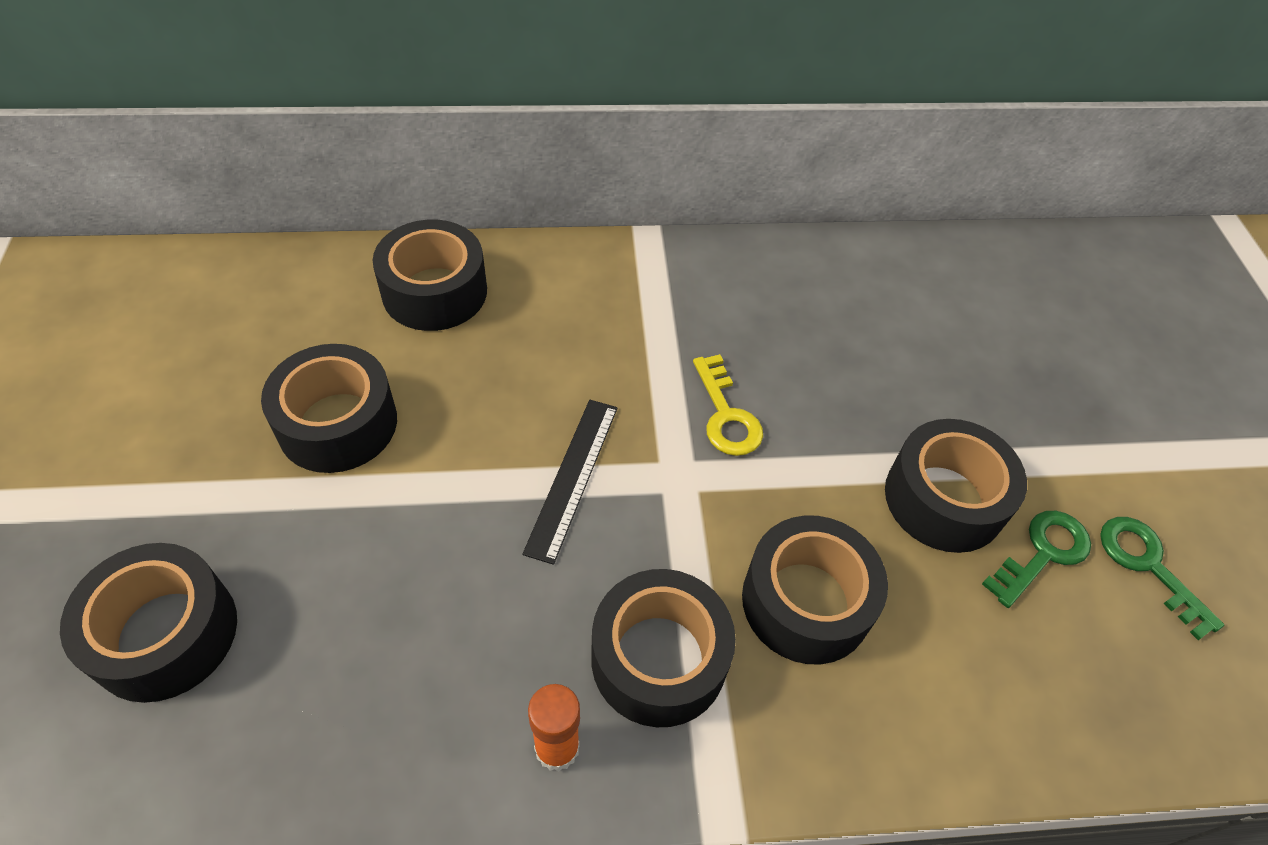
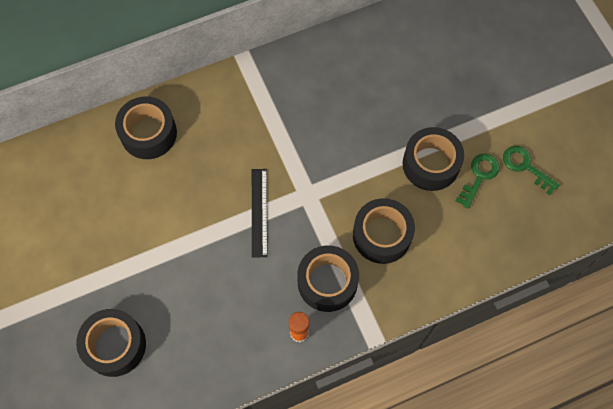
camera: 15 degrees left, 15 degrees up
black tape [261,344,397,473] -> none
yellow key [693,354,763,456] -> none

